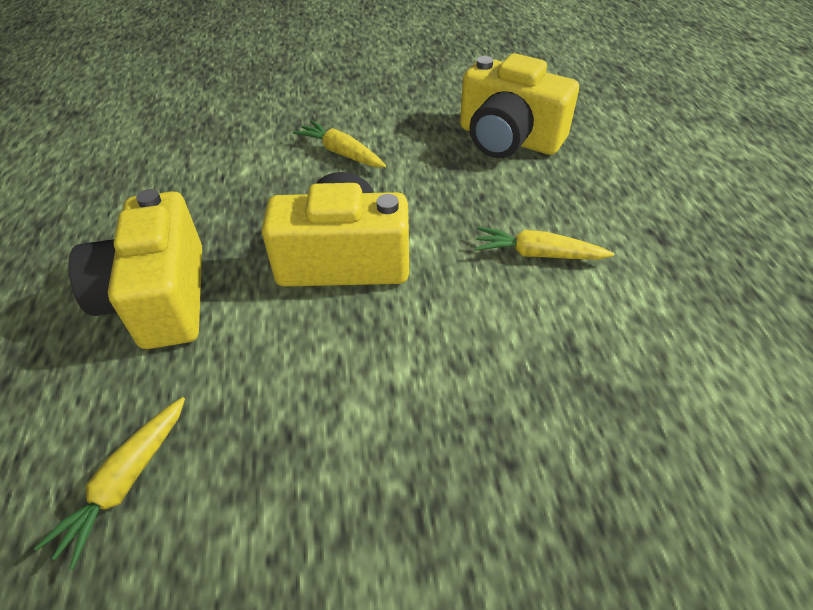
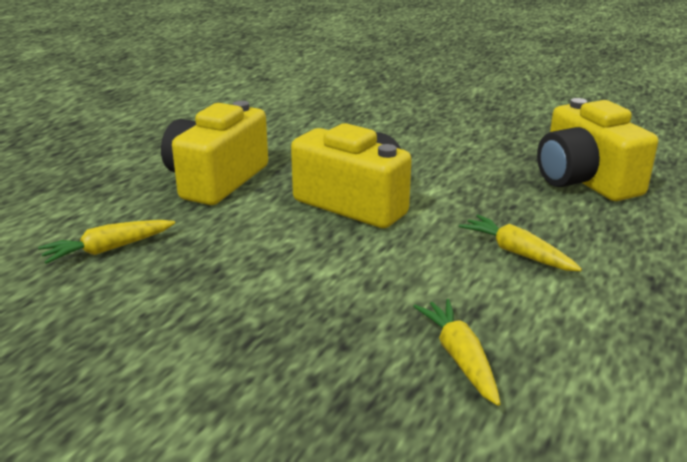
camera: 35 degrees right, 20 degrees down
yellow carrot [293,120,386,167] -> yellow carrot moved to [413,299,501,406]

